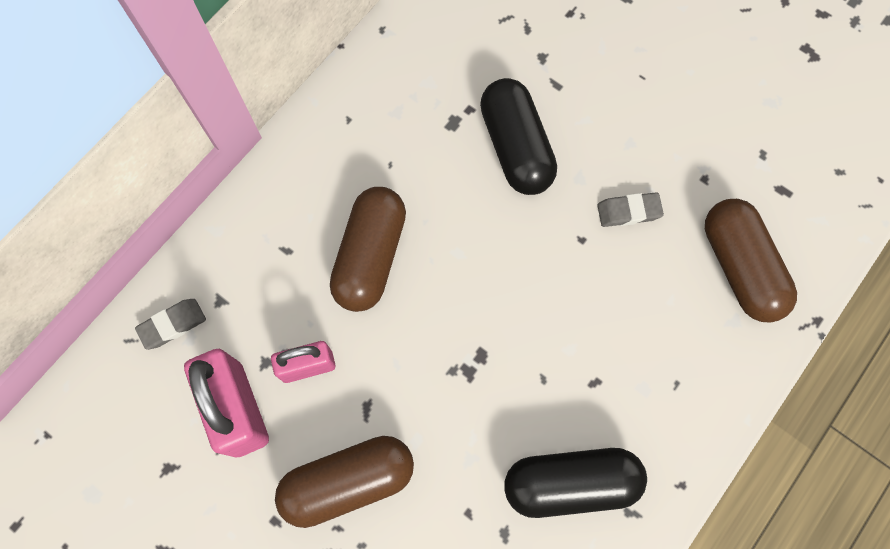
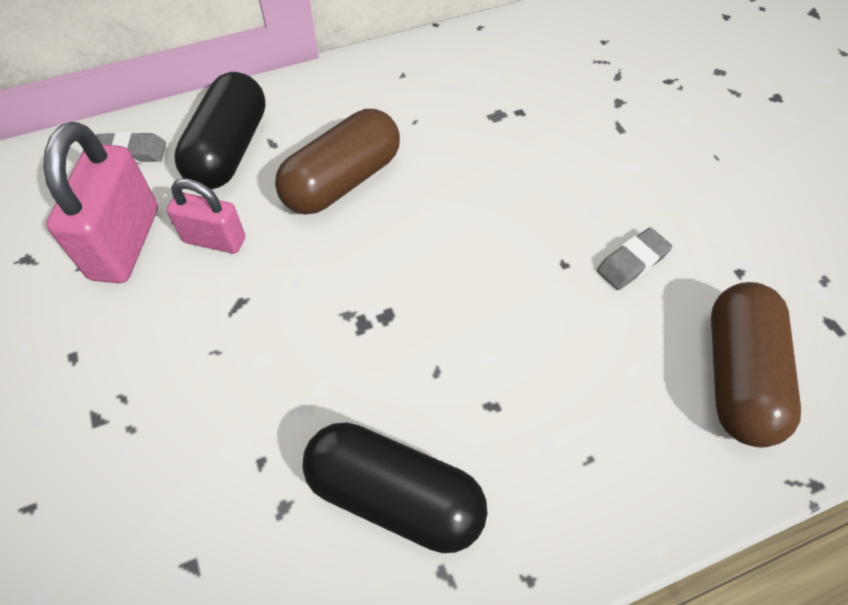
camera: 30 degrees right, 15 degrees down
brown capsule [275,436,414,528] -> none
black capsule [480,78,557,195] -> black capsule moved to [174,72,266,189]
grey eraser [597,192,664,227] -> grey eraser turned 60 degrees counterclockwise [597,227,672,290]

